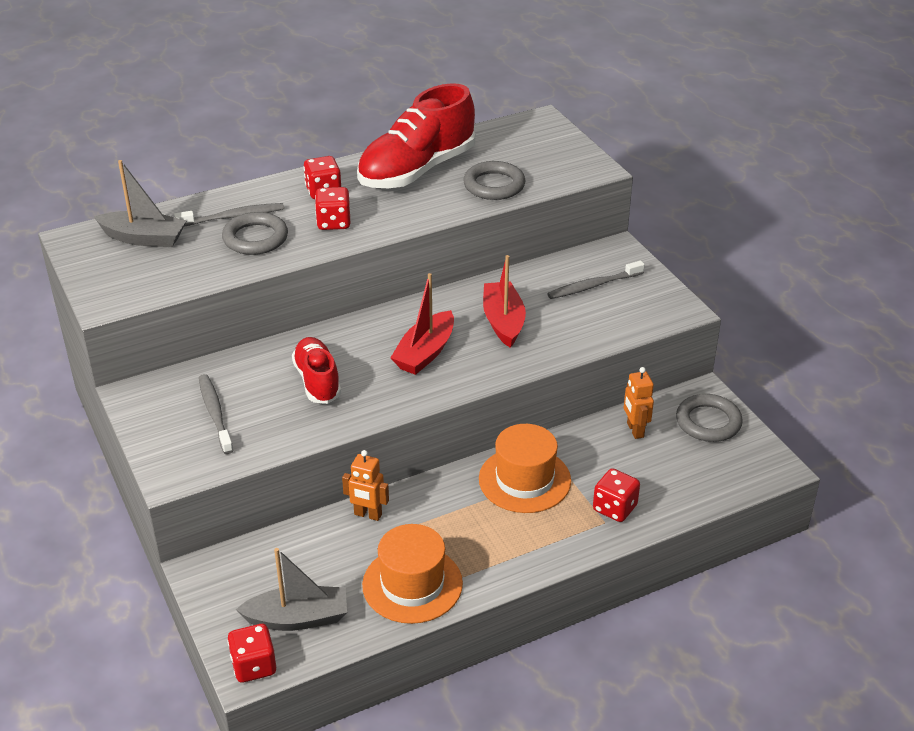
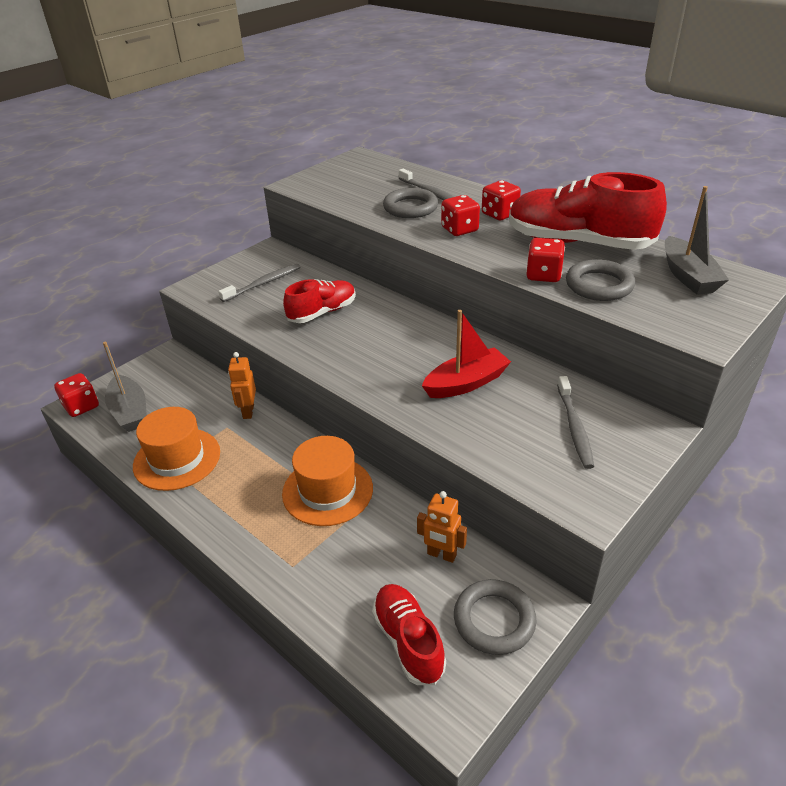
camera: 70 degrees right, 0 degrees up
grey boat [94,160,187,247] -> grey boat moved to [665,186,729,295]
red boat [390,273,454,375] -> none
grey toothbrush [547,260,645,299] -> grey toothbrush turned 135 degrees counterclockwise [557,376,594,469]
red dice [593,468,640,522] -> red dice moved to [526,238,565,282]
orange robot [624,367,654,439] -> orange robot turned 120 degrees counterclockwise [417,491,467,563]
none -> red shoe [372,584,446,685]

